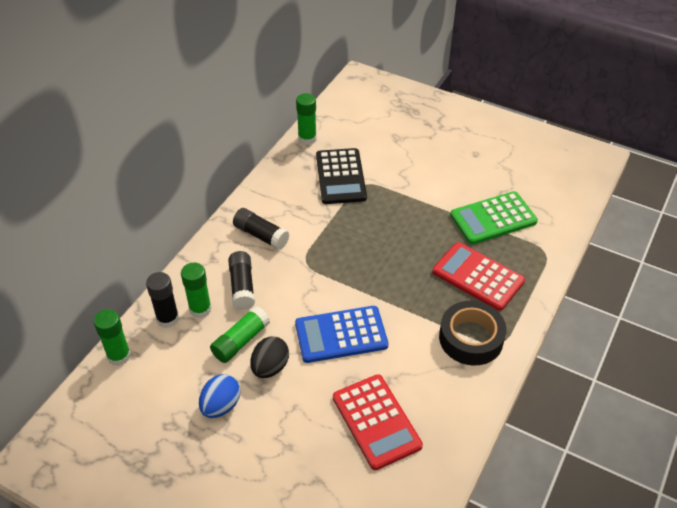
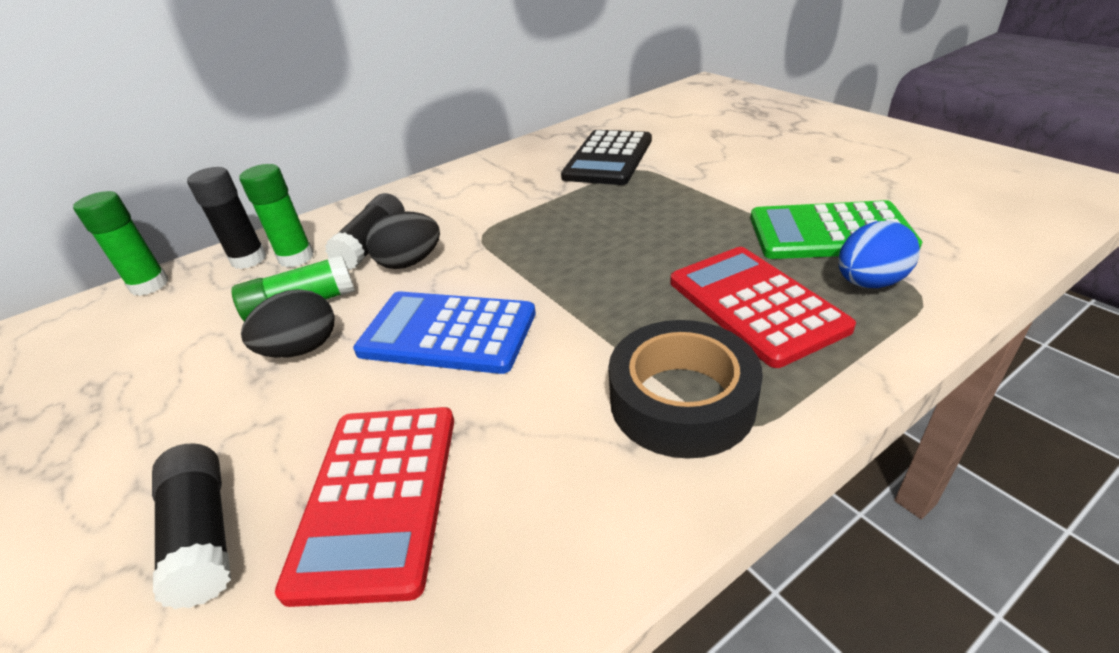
camera: 30 degrees right, 10 degrees down
blue egg [199,374,240,418] -> blue egg moved to [838,221,920,288]
black glue stick [233,208,289,250] -> black glue stick moved to [152,443,231,609]
green glue stick [296,93,317,145] -> none
none -> black egg [366,211,440,269]

